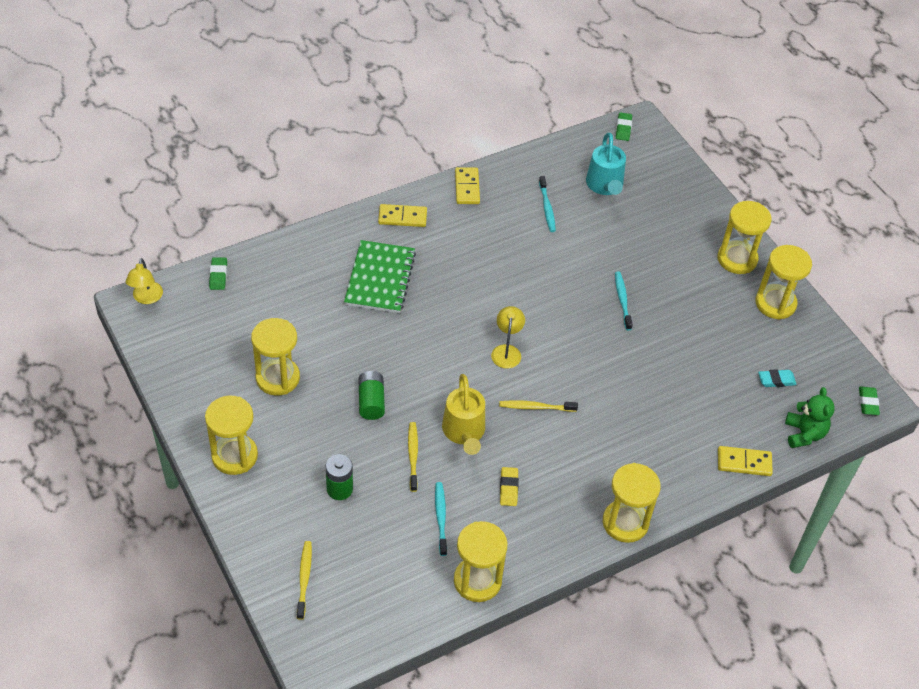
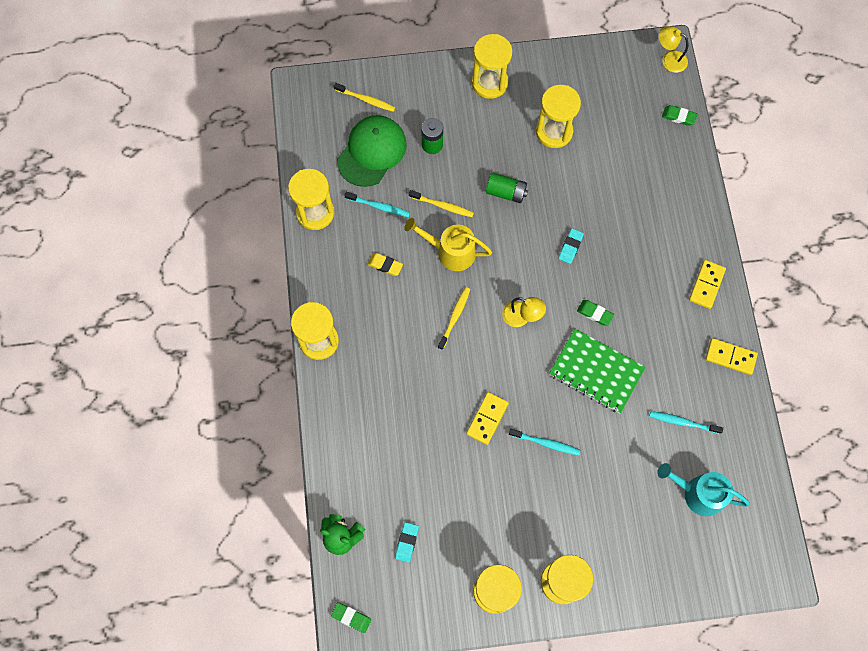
camera: 115 degrees right, 20 degrees up
green notebook [344,240,416,313] -> green notebook moved to [549,329,646,413]
green eraser [616,112,632,141] -> green eraser moved to [577,300,614,326]
yellow domino [718,446,773,476] -> yellow domino moved to [466,392,509,445]
none -> green cap [337,115,407,187]
none -> turquoise eraser [558,228,584,264]

